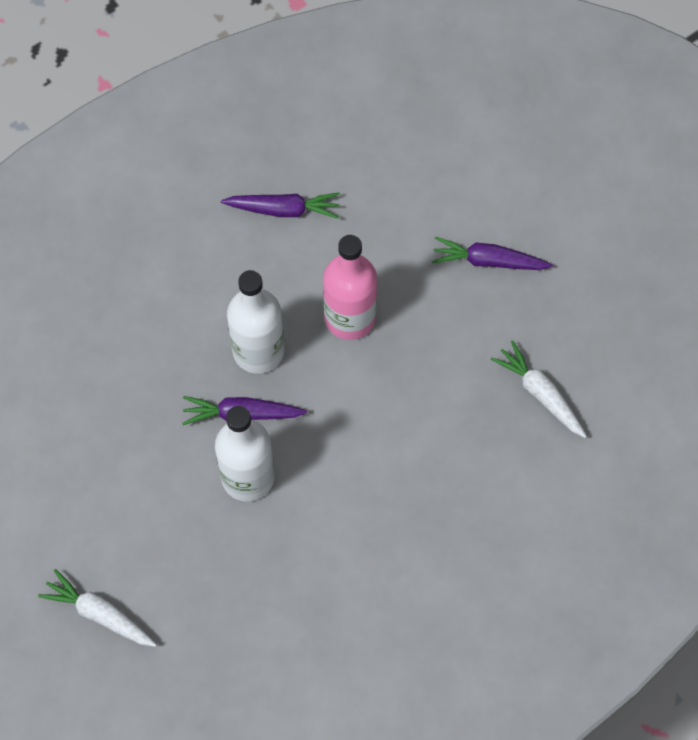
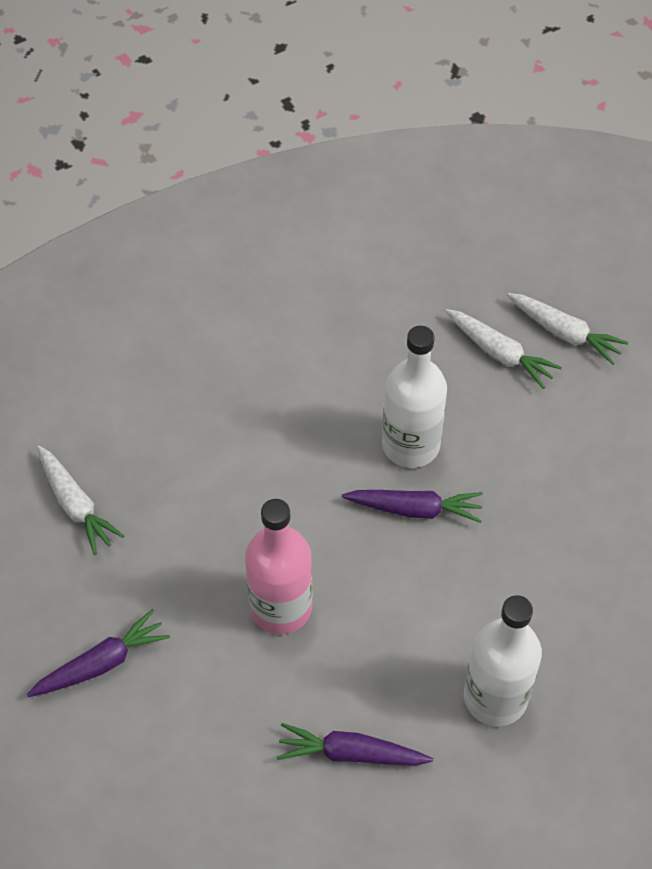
camera: 175 degrees left, 10 degrees down
white bottle [227,270,284,374] -> white bottle moved to [464,595,542,726]
purple carrot [432,237,553,270] -> purple carrot turned 45 degrees counterclockwise [27,609,170,697]
none -> white carrot [446,309,562,389]

